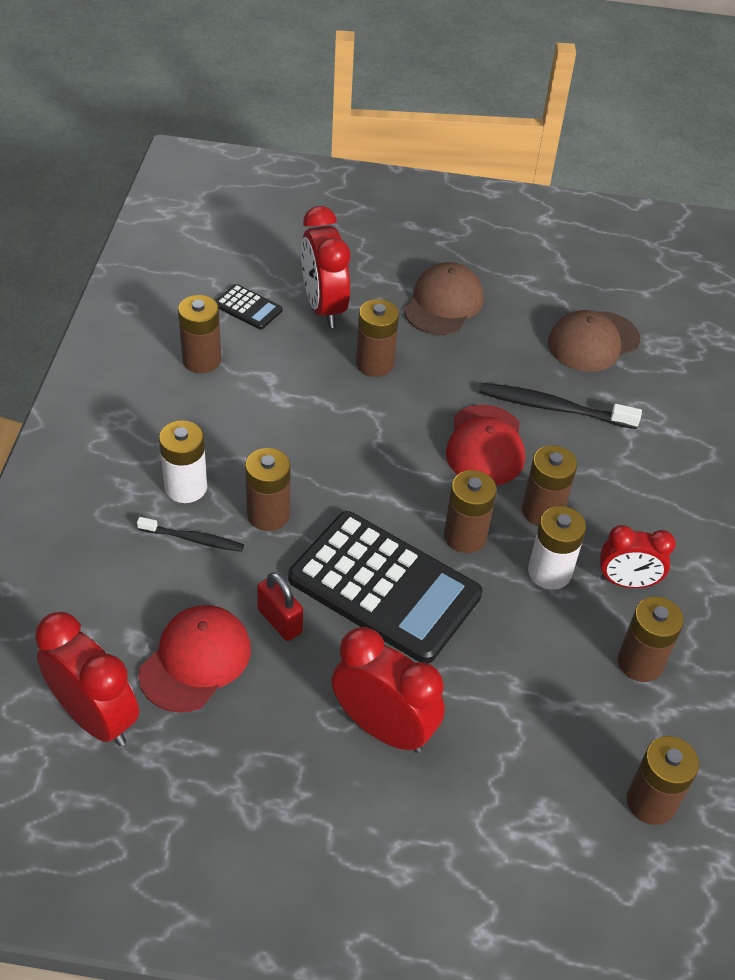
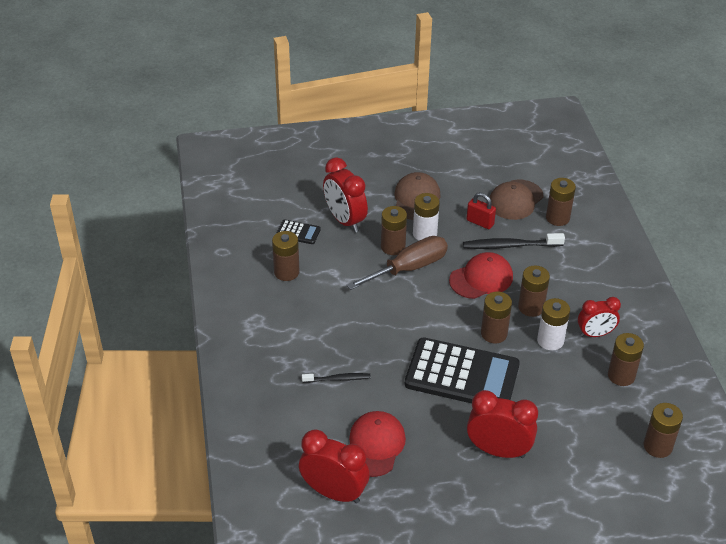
camera: 15 degrees left, 5 degrees down
white battery [159,420,207,503] -> white battery moved to [413,193,440,241]
brown battery [245,448,291,531] -> brown battery moved to [546,178,576,226]
red padlock [257,572,303,641] -> red padlock moved to [466,192,496,229]
red cap [446,405,525,485] -> red cap turned 105 degrees counterclockwise [449,252,513,299]
none -> brown screwdriver [347,236,448,290]

